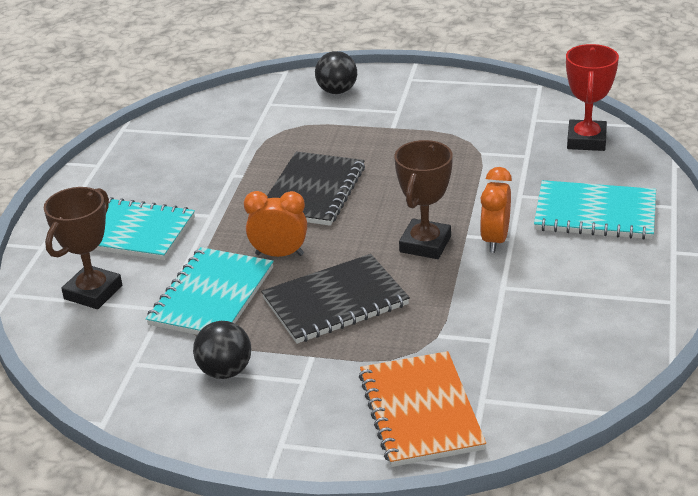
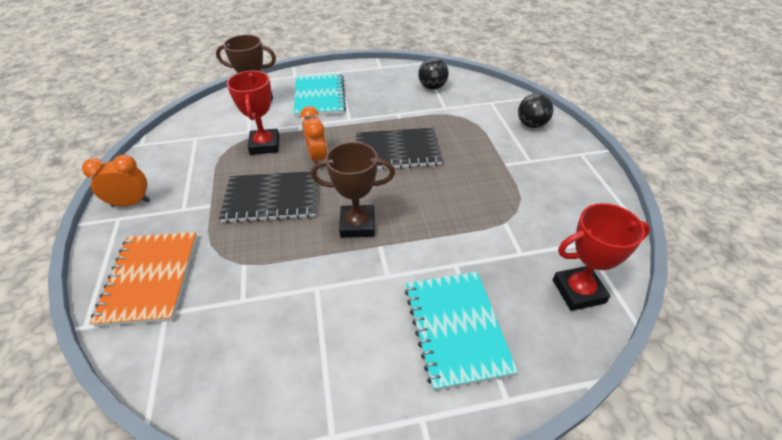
camera: 65 degrees right, 10 degrees up
turquoise notebook [146,247,274,335] -> red trophy [227,71,279,155]
black ball [193,321,251,379] -> black ball moved to [418,58,449,90]
black notebook [261,254,410,344] -> black notebook turned 45 degrees counterclockwise [219,171,317,223]
orange notebook [359,351,486,467] -> orange notebook turned 60 degrees counterclockwise [90,232,197,327]
orange clock [480,167,512,253] -> orange clock moved to [82,155,150,207]

